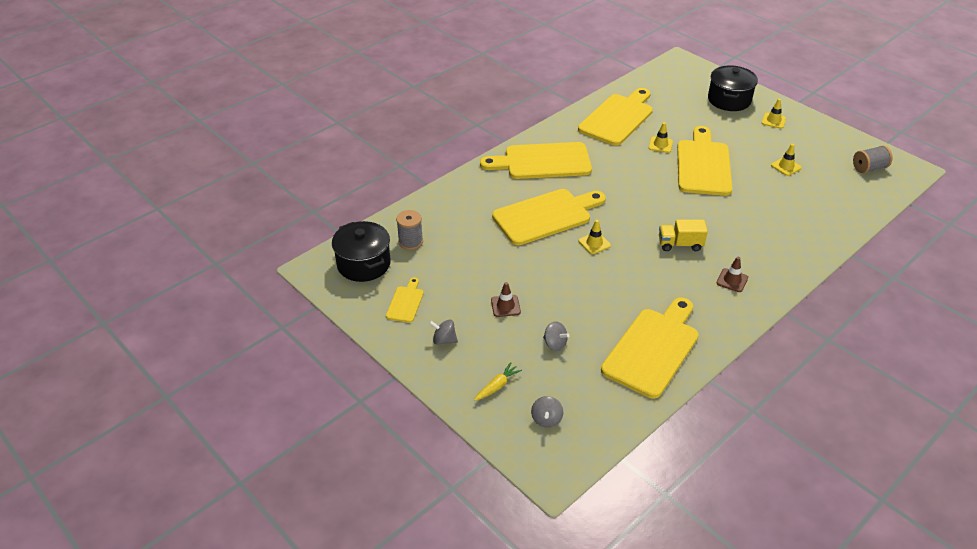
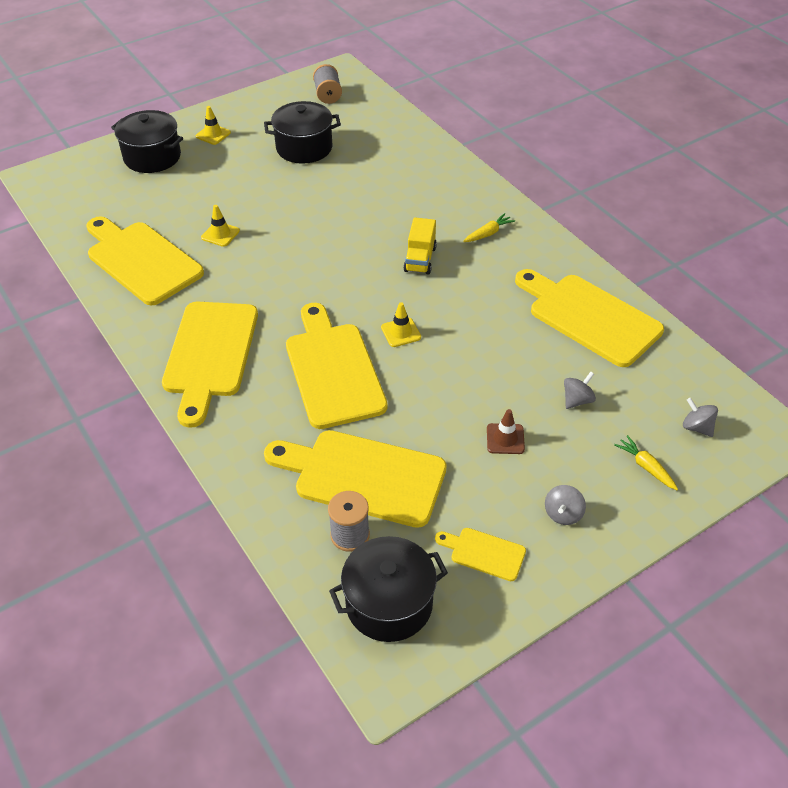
camera: 80 degrees left, 5 degrees up
grey spinning top [531,396,563,428] -> grey spinning top turned 150 degrees counterclockwise [683,398,718,437]
yellow cutting board [677,126,733,196] -> yellow cutting board moved to [264,430,447,528]
brown traffic cone [717,257,748,292] -> yellow carrot [463,213,515,242]
yellow traffic cone [771,144,802,176] -> black pot [264,101,341,164]

